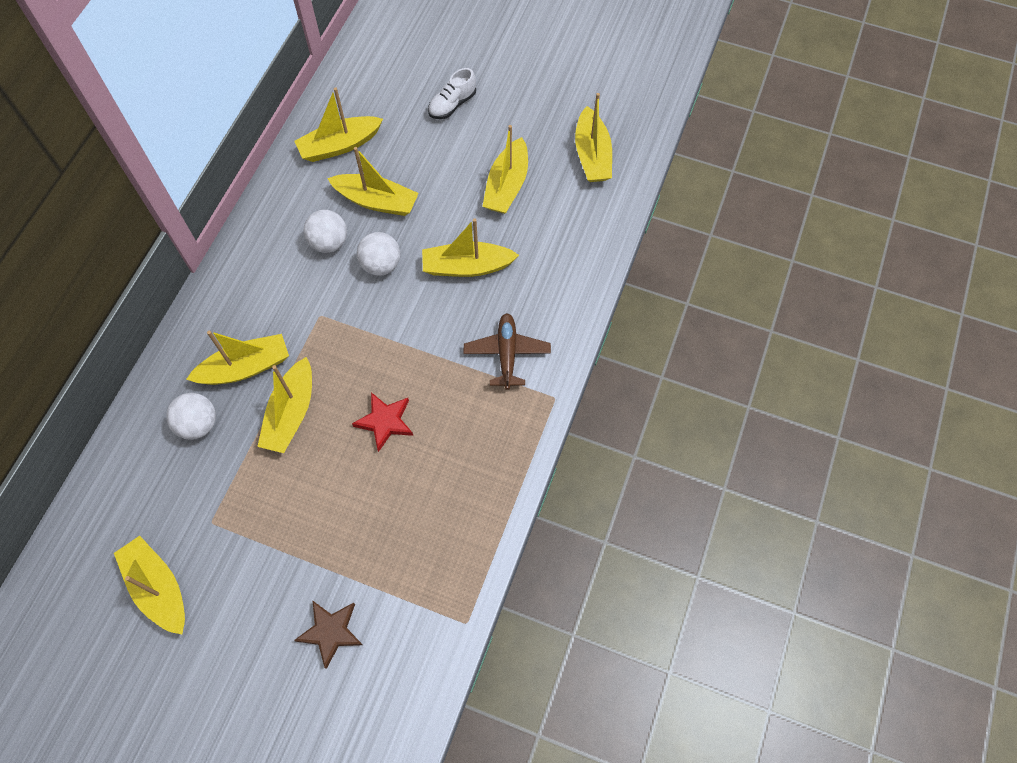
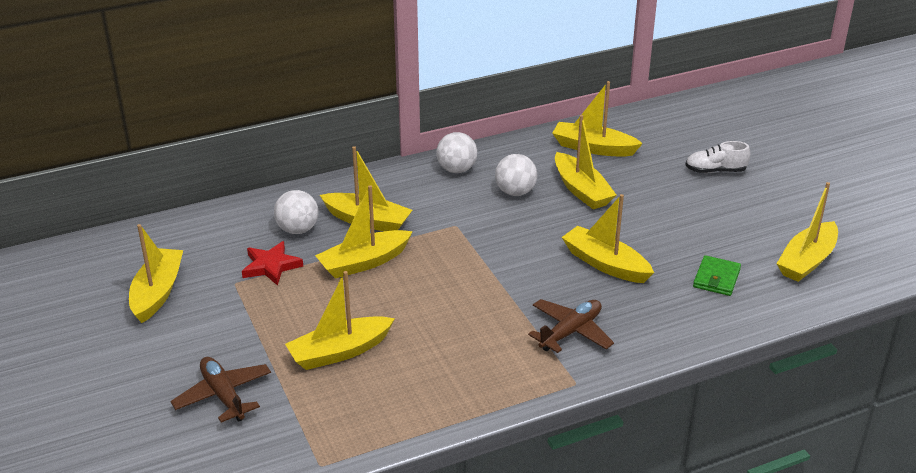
camera: 45 degrees right, 30 degrees down
brown star [294,600,363,669] -> brown plane [171,357,271,422]
red star [352,392,413,452] -> red star moved to [242,241,303,286]
white ball [357,232,400,276] -> white ball moved to [436,132,477,173]
yellow boat [482,125,528,214] -> yellow boat moved to [285,271,395,370]
none -> green wallet [693,255,741,296]

